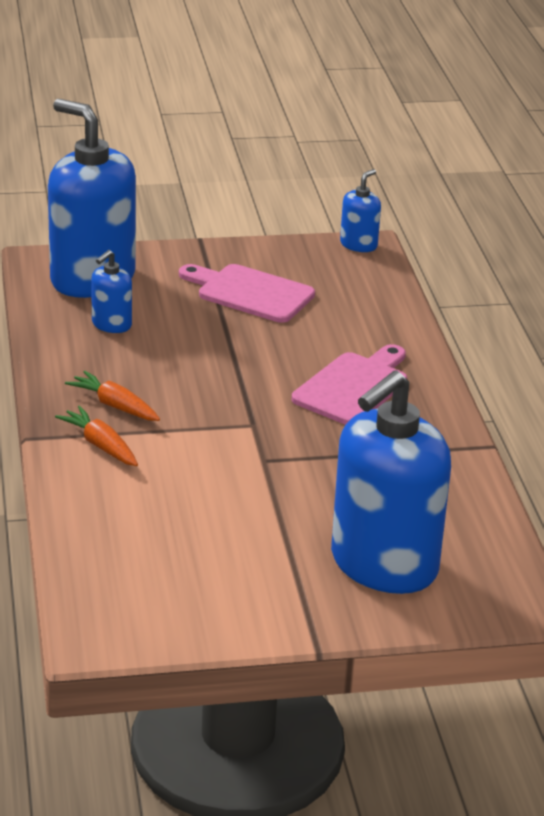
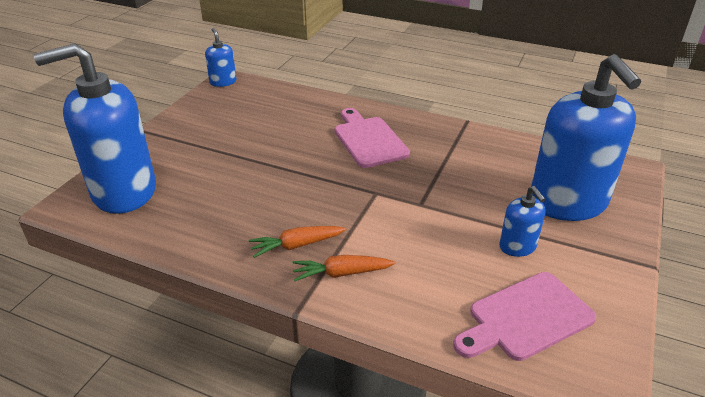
camera: 55 degrees left, 5 degrees up
blue soap dispenser [91,250,132,333] -> blue soap dispenser moved to [499,186,546,257]
pink cutting board [179,264,315,323] -> pink cutting board moved to [453,272,596,361]

